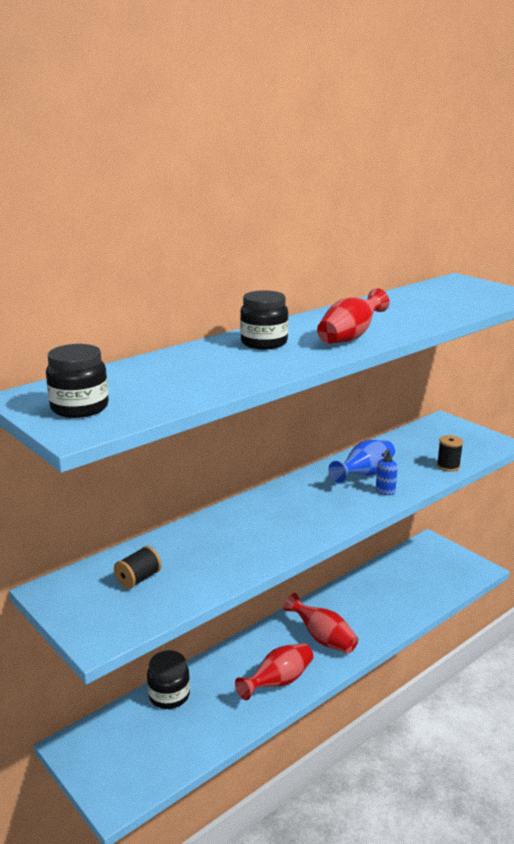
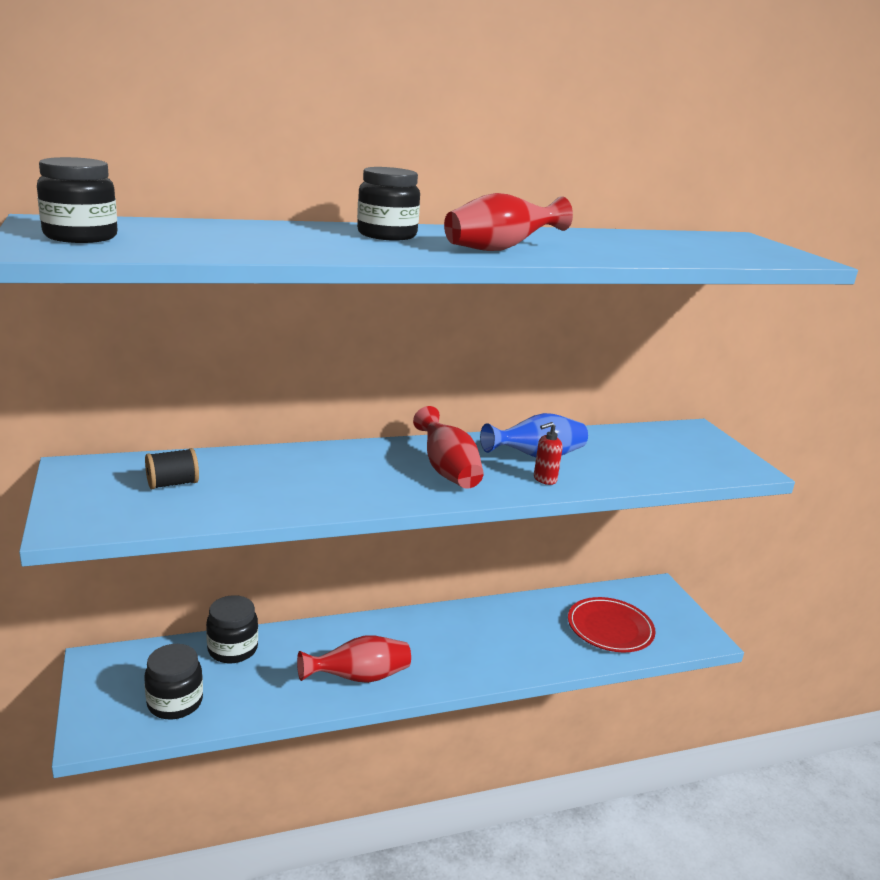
camera: 20 degrees right, 0 degrees up
red vase [284,593,358,654] -> red vase moved to [413,406,484,489]
blue soap dispenser [376,449,398,495] -> red soap dispenser [534,422,563,485]
black spool [437,435,463,472] -> none
none -> black jar [144,644,203,720]
none -> red plate [568,597,656,652]

